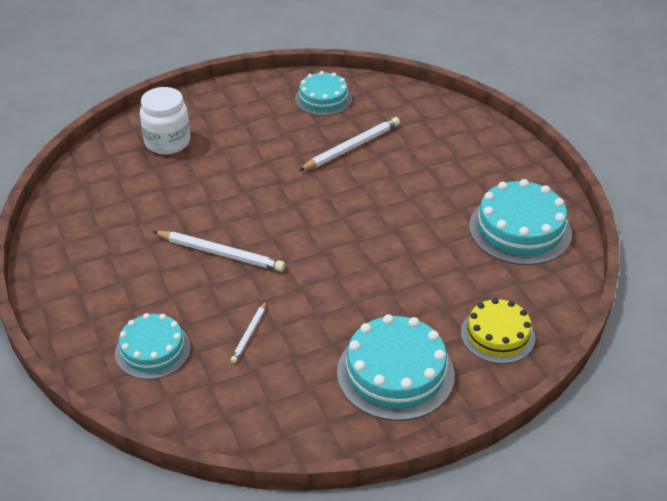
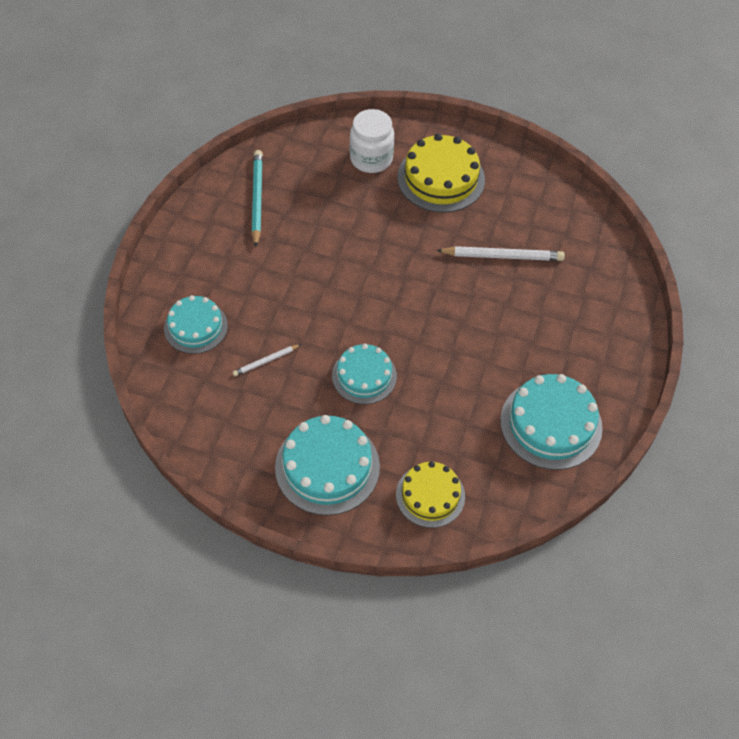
camera: 40 degrees right, 15 degrees up
white pencil [153,231,285,272] -> none
turquoise cake [295,71,352,116] -> turquoise cake moved to [332,344,397,404]
none -> turquoise pencil [252,150,263,247]
none -> yellow cake [397,134,485,213]

